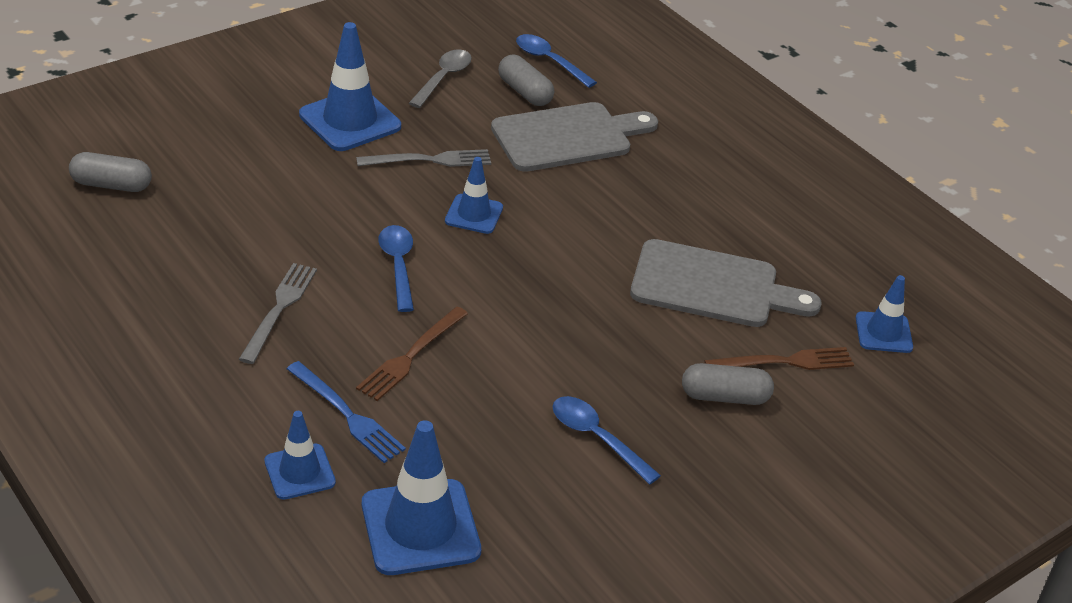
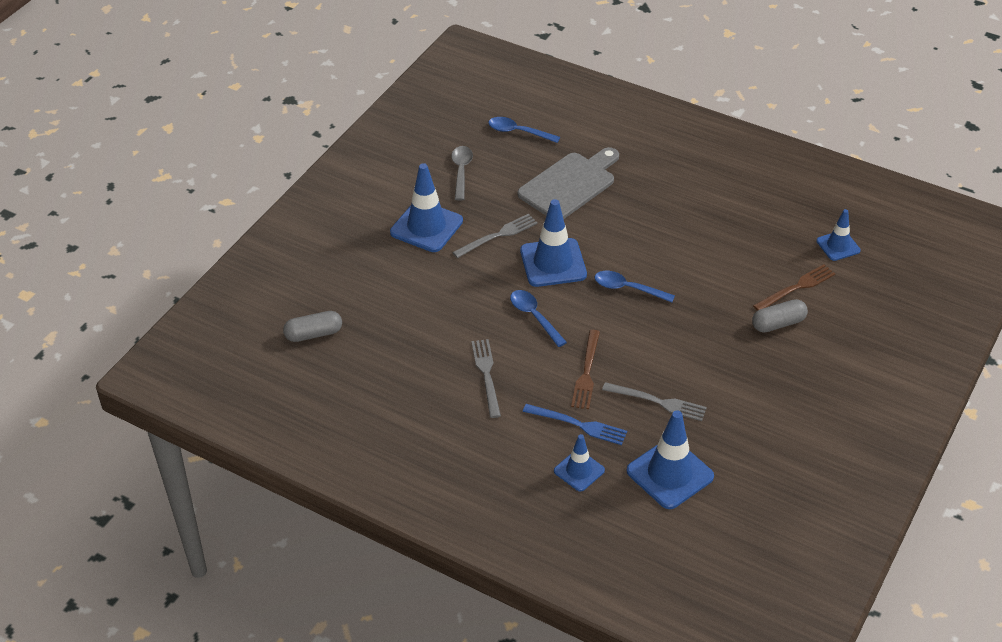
camera: 20 degrees left, 5 degrees up
blue traffic cone [445,157,503,234] -> blue traffic cone [520,199,587,287], size x1.71
grey capsule [498,55,554,106] -> none
blue spoon [553,396,661,484] -> blue spoon moved to [595,271,675,302]
grey cutting board [630,239,822,327] -> none
none -> grey fork [602,382,707,421]

